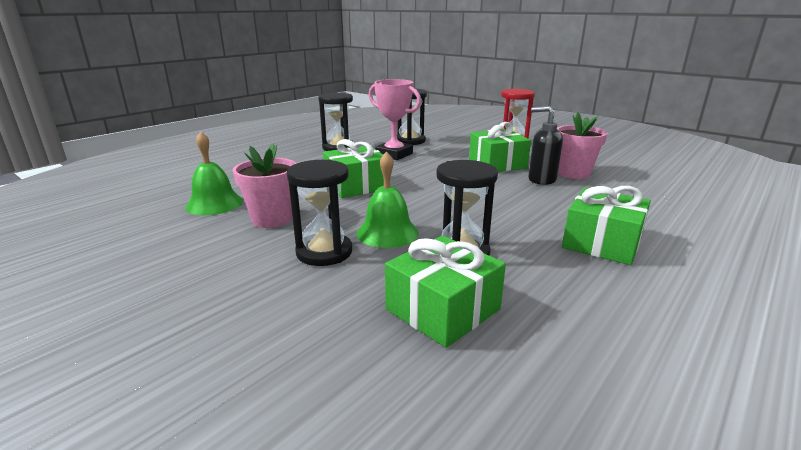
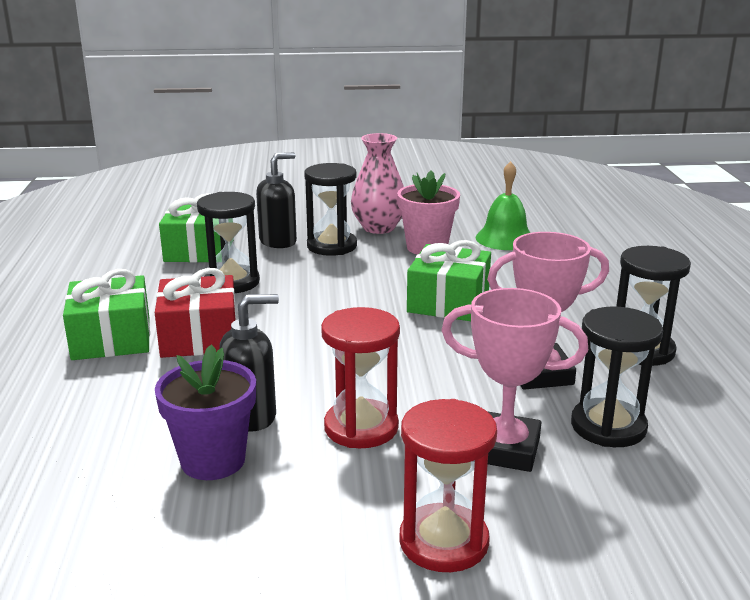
camera: 135 degrees right, 0 degrees up
green bell [356,151,419,248] -> none
green gift [469,122,531,172] -> red hourglass [321,307,400,448]
pink flower pot [557,112,608,179] -> purple flower pot [155,344,256,480]
none -> red gift [155,268,237,358]
none -> black soap dispenser [256,152,297,248]
none -> pink vase [351,133,404,234]
none -> pink trophy [441,288,588,472]

